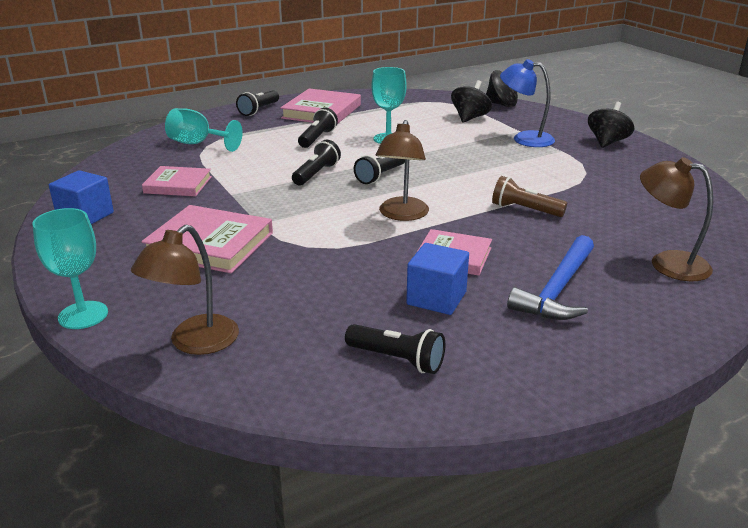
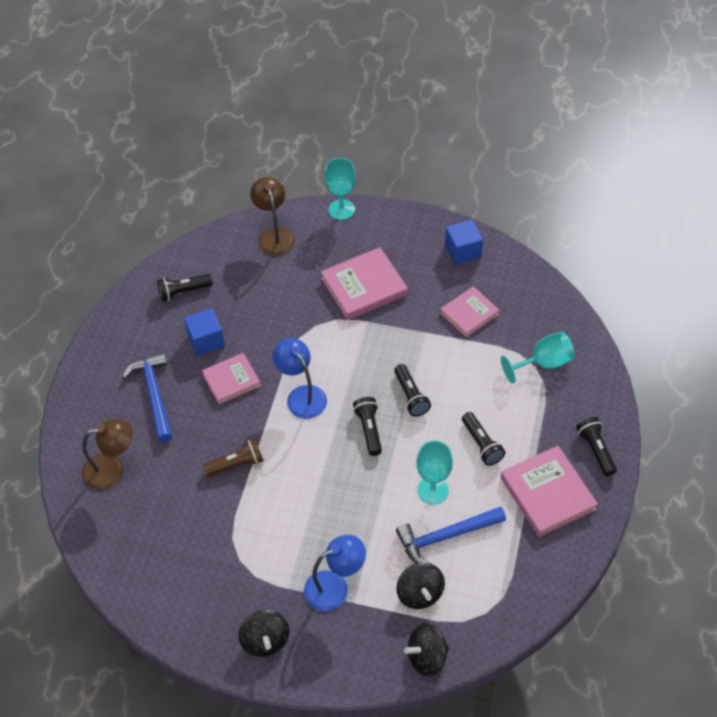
camera: 135 degrees right, 25 degrees up
brown lamp [375,120,429,221] -> blue lamp [273,338,327,419]
none -> blue hammer [396,506,506,564]

